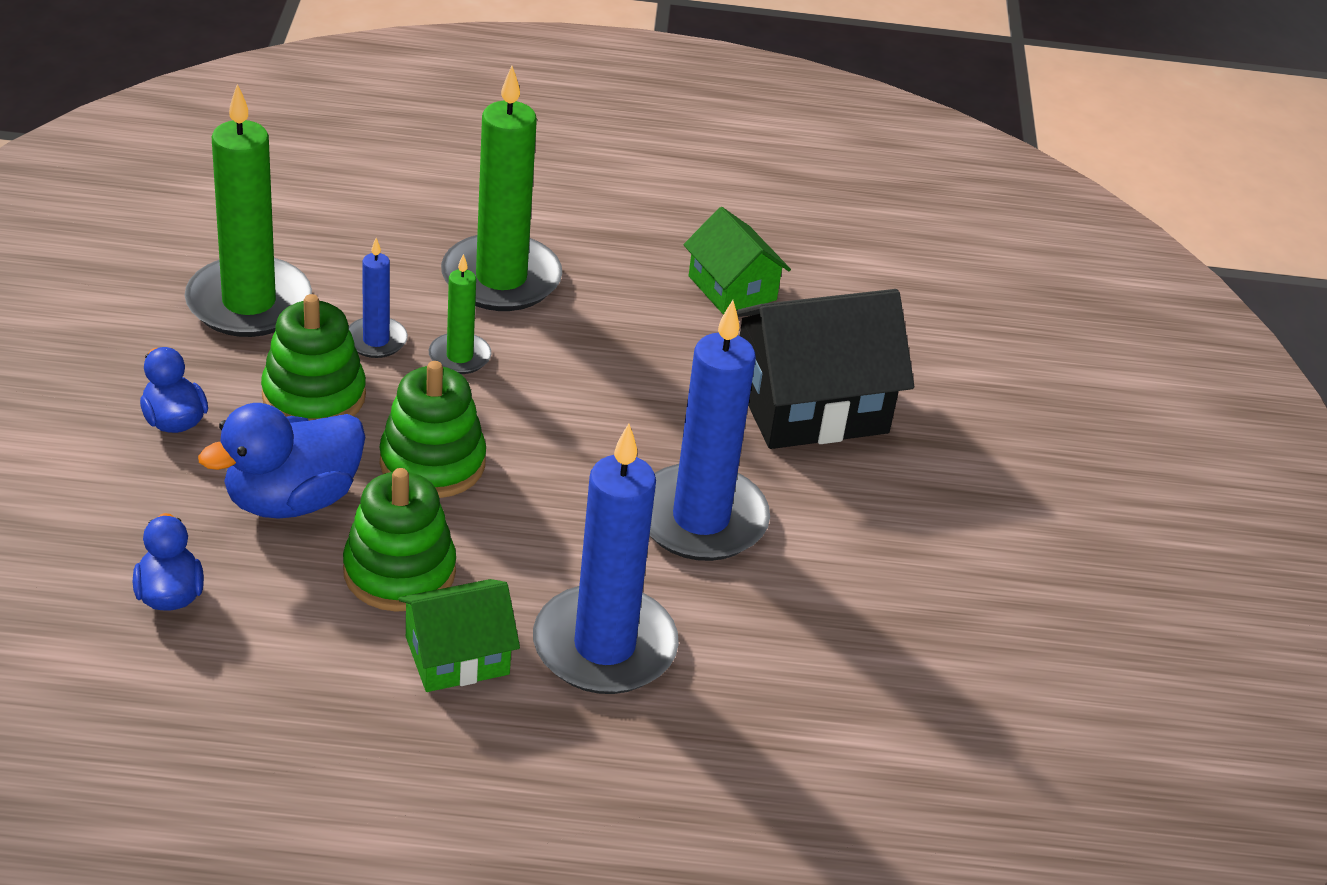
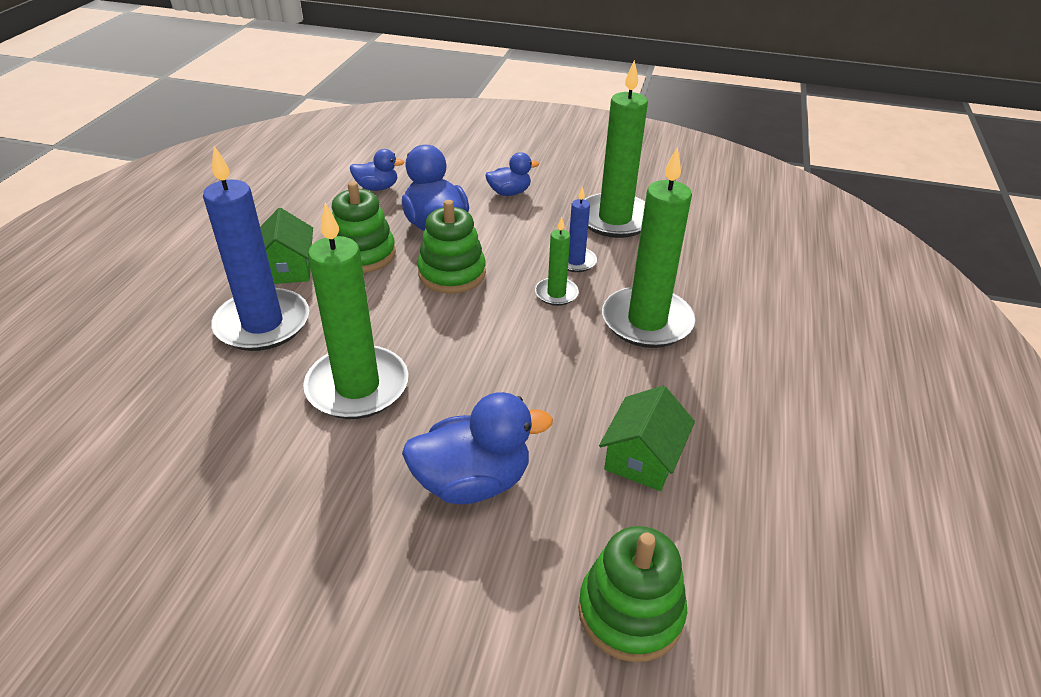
camera: 105 degrees right, 0 degrees up
green stacking toy [261,294,366,421] -> green stacking toy moved to [578,526,687,662]
blue candle [649,300,770,561] -> green candle [303,203,408,419]
green house [684,207,791,315] -> green house turned 45 degrees counterclockwise [599,386,695,491]
black house [736,289,914,449] -> blue duck [402,392,553,504]

